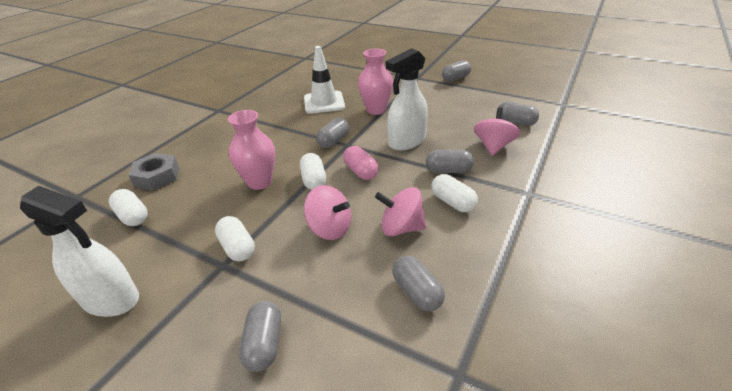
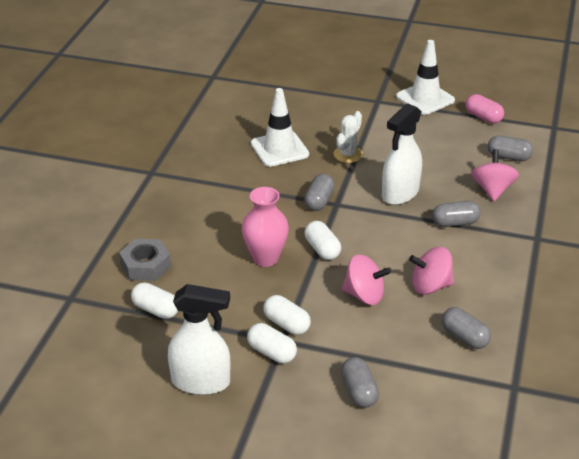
camera: 15 degrees left, 0 degrees up
pink capsule [343,146,379,180] -> pink capsule moved to [465,94,504,124]
pink vase [358,49,393,115] -> white cactus [333,111,363,163]
white capsule [432,174,478,212] -> white capsule moved to [247,323,297,363]
grey capsule [442,60,471,82] -> white traffic cone [396,40,455,115]

